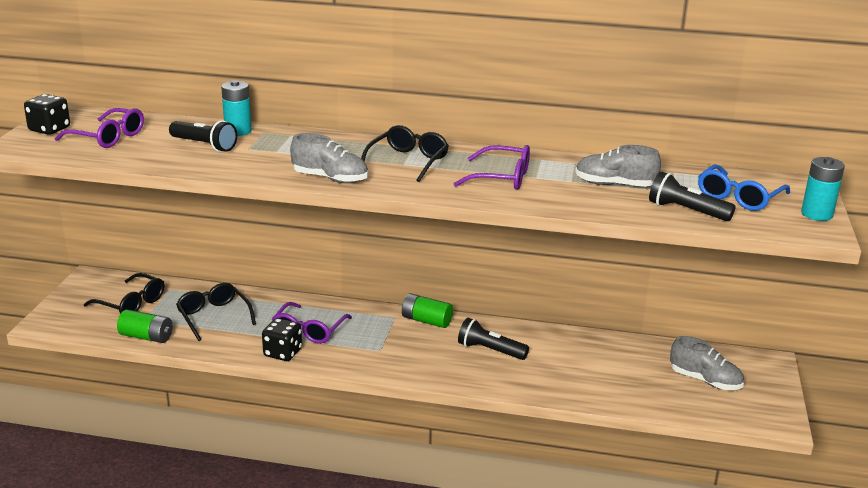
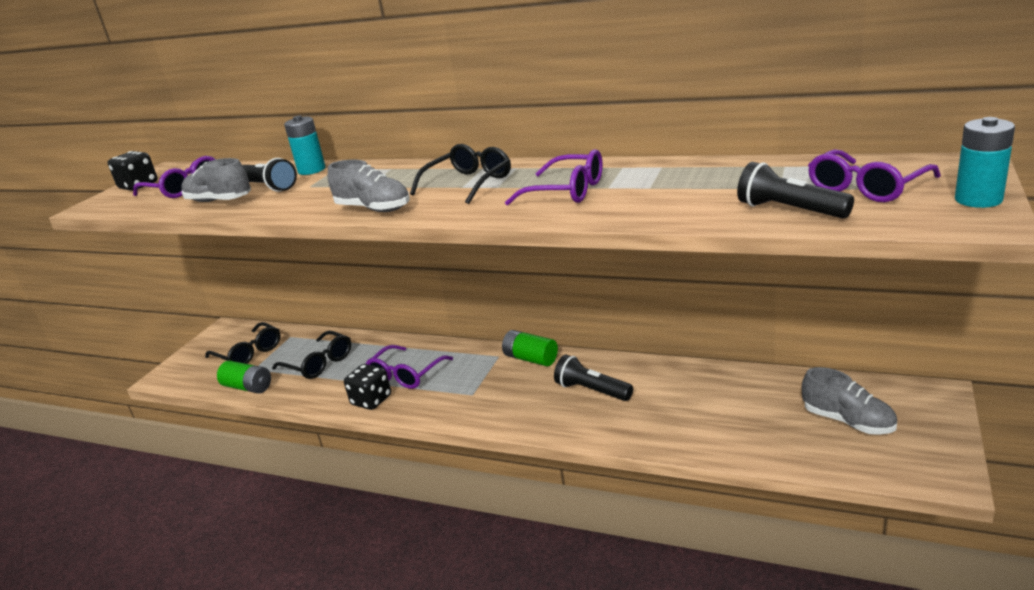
camera: 15 degrees right, 0 degrees up
black glasses [176,283,256,341] -> black glasses turned 150 degrees clockwise [272,331,351,379]
grey shoe [575,145,661,187] -> grey shoe moved to [181,158,251,202]
blue glasses [698,164,790,211] -> purple glasses [808,149,941,202]

